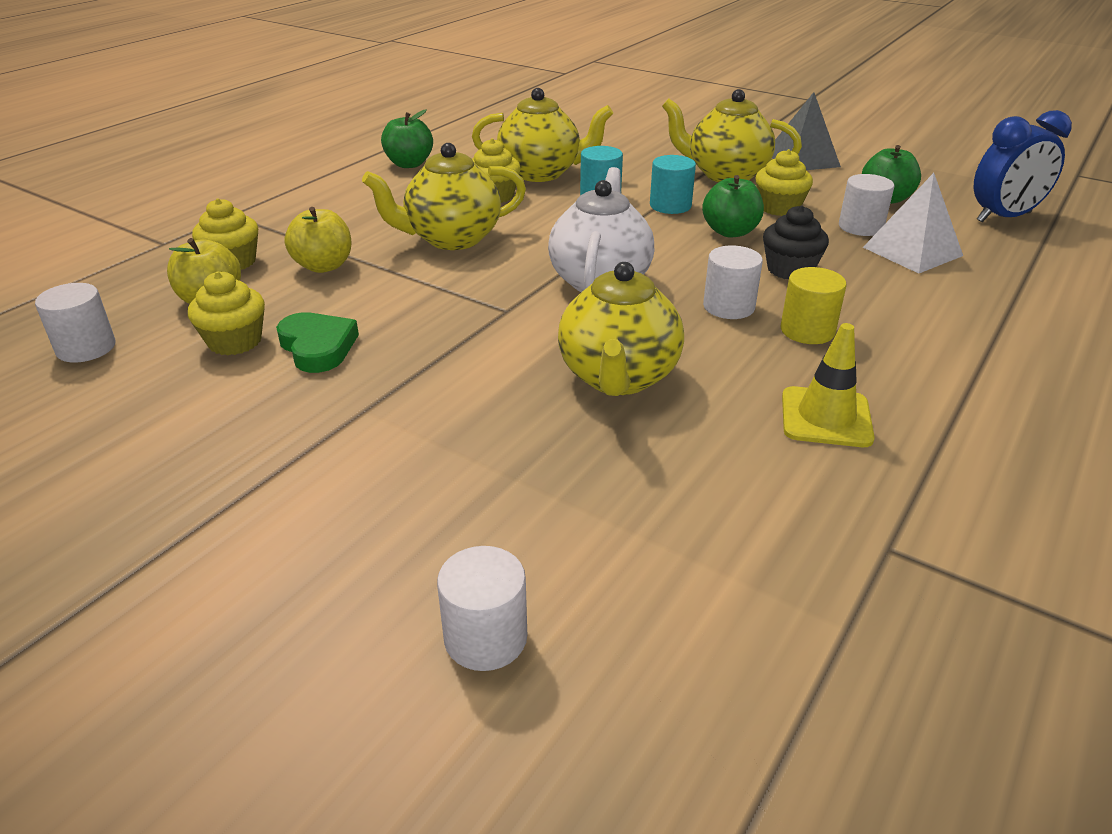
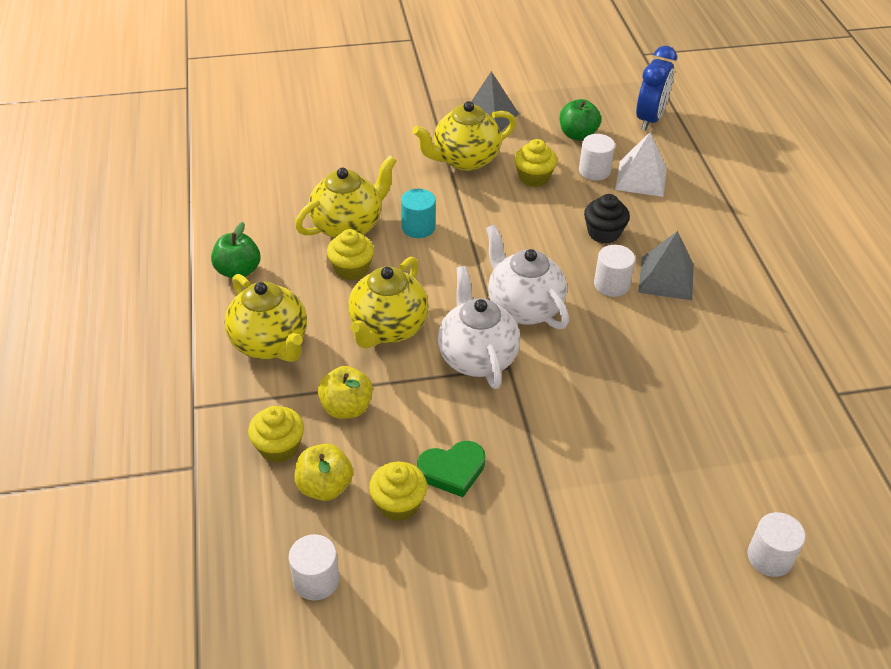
camera: 45 degrees left, 10 degrees up
green heart [276,312,359,373] -> green heart turned 150 degrees clockwise [417,441,485,497]
yellow teapot [558,262,684,396] -> yellow teapot moved to [224,274,307,362]
turquoise cylinder [650,155,696,214] -> none
green apple [702,175,764,238] -> none
yellow cylinder [781,267,846,344] -> grey pyramid [638,231,694,300]
yellow traffic cone [782,323,874,447] -> none
none -> white teapot [438,266,520,389]

